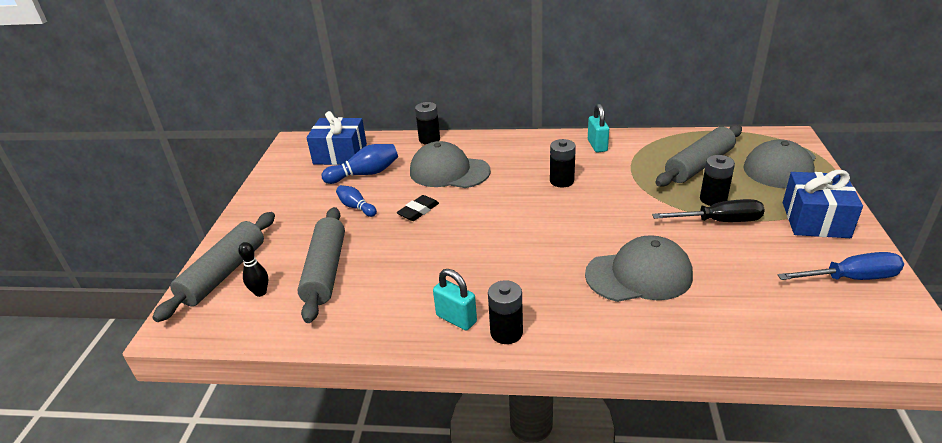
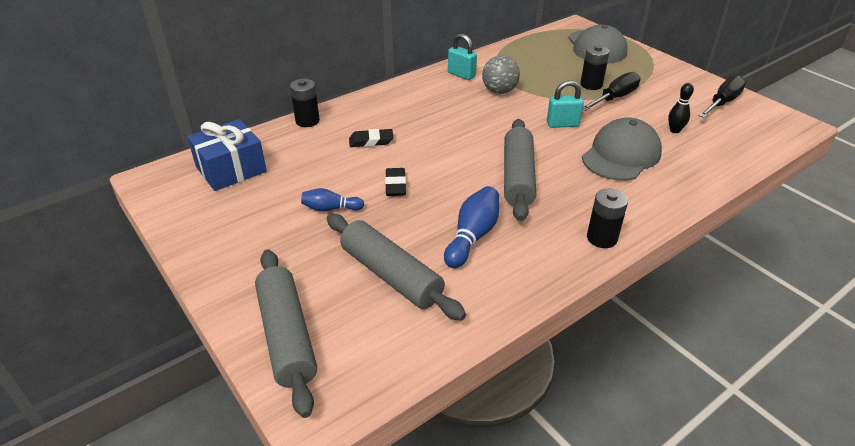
camera: 45 degrees left, 5 degrees up
black bowling pin [238,242,268,297] -> black bowling pin moved to [668,83,694,133]
blue bowling pin [321,144,398,184] -> blue bowling pin moved to [444,186,499,268]
grey cap [410,141,491,188] -> black eraser [349,129,393,147]
turquoise padlock [433,269,477,330] -> turquoise padlock moved to [547,80,584,128]
black battery [550,139,576,187] -> none
grey rolling pin [656,125,742,187] -> grey rolling pin moved to [504,119,536,221]
blue screwdriver [777,252,904,280] -> black screwdriver [699,76,746,118]
blue gift [783,170,863,238] -> none
none -> grey ball [482,55,520,94]

